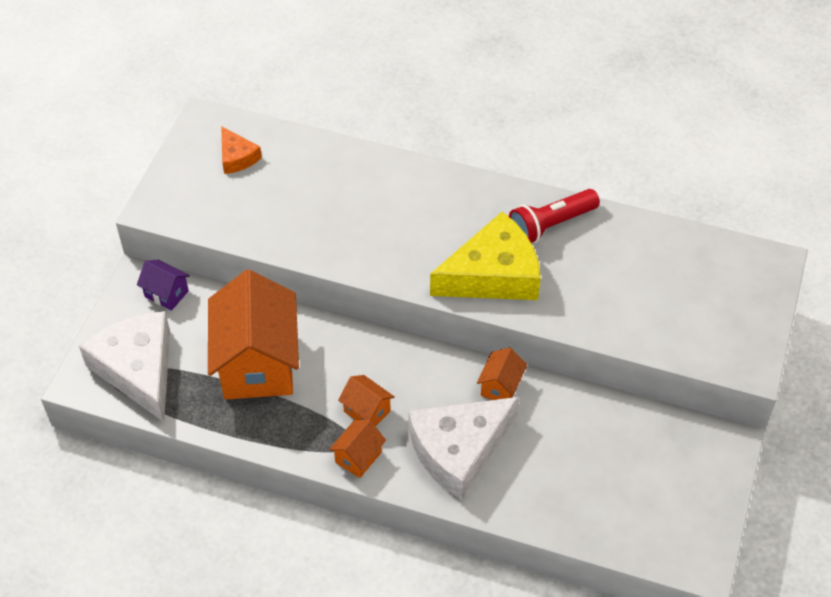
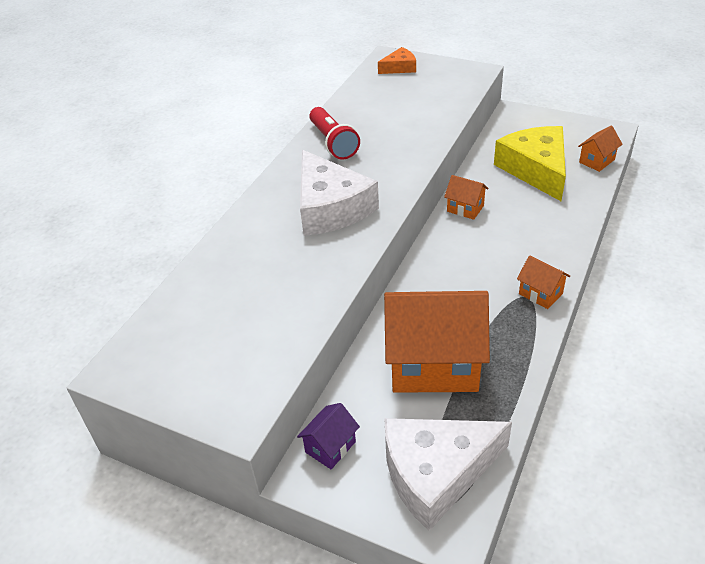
camera: 80 degrees left, 10 degrees down
orange cheese [221,126,262,174] -> orange cheese moved to [378,47,416,74]
orange house [338,375,395,427] -> orange house moved to [578,126,622,172]
white cheese [408,397,519,500] -> white cheese moved to [300,150,379,236]
yellow cheese [430,212,541,300] -> yellow cheese moved to [494,126,566,201]

